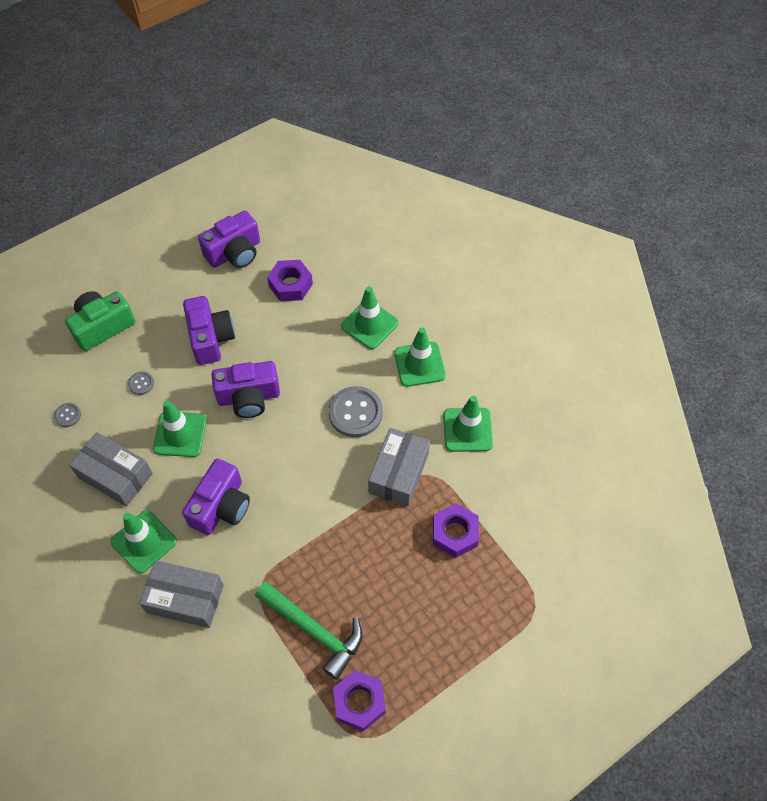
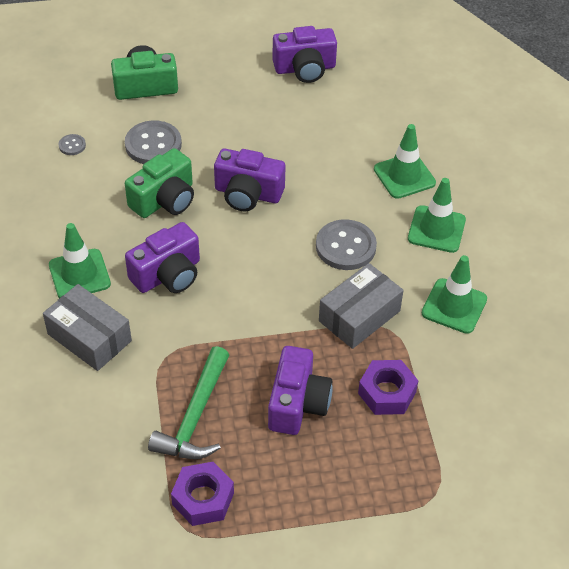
camera: 25 degrees right, 10 degrees down
grey box [69,432,153,507] -> none
grey button [128,372,154,395] -> grey button [125,120,182,164], size x2.11
green traffic cone [153,400,207,457] -> green camera [125,148,194,218]
purple camera [183,296,235,365] -> purple camera moved to [268,346,332,435]
green hammer [255,582,362,680] -> green hammer turned 45 degrees clockwise [148,346,229,459]
purple nut [267,260,313,301] -> none

